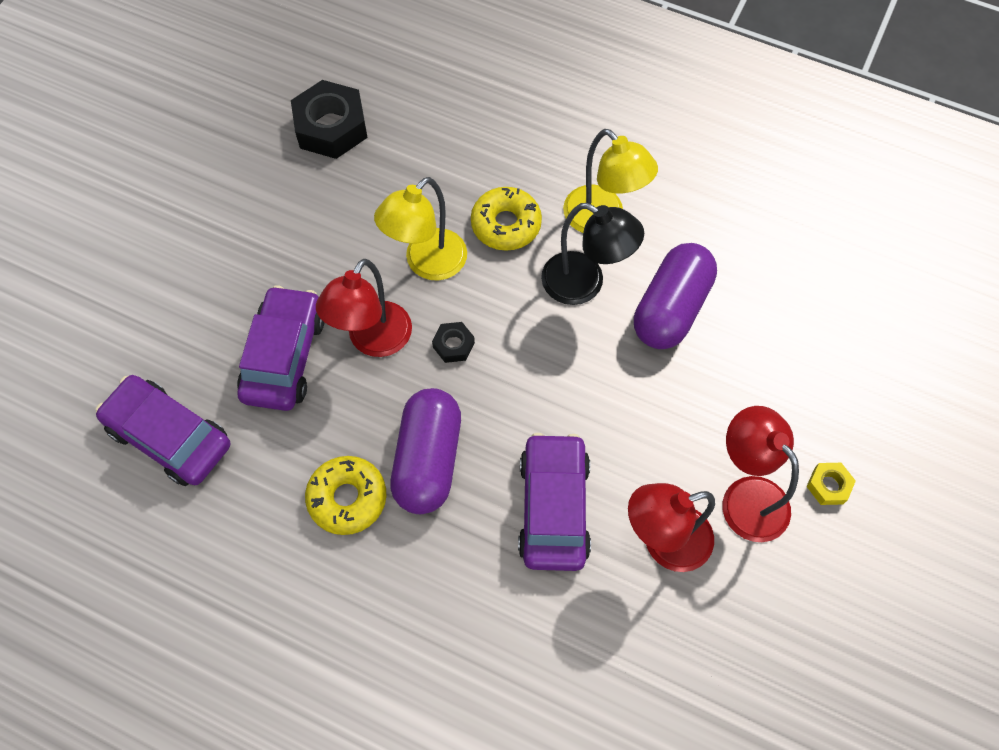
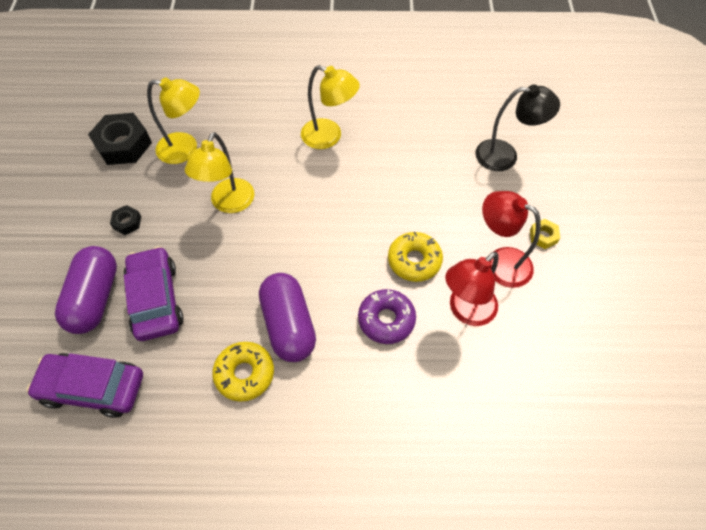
camera: 25 degrees left, 5 degrees down
red lamp [316,259,412,357] -> none
black nut [432,322,475,363] -> black nut moved to [110,205,141,235]
yellow donut [471,187,542,251] -> yellow donut moved to [388,232,443,282]
purple car [518,433,591,571] -> purple donut [358,289,416,344]
black lamp [541,203,644,305] -> black lamp moved to [475,85,560,171]
purple capsule [634,243,717,349] -> purple capsule moved to [55,246,117,334]
none -> yellow lamp [147,77,200,164]

